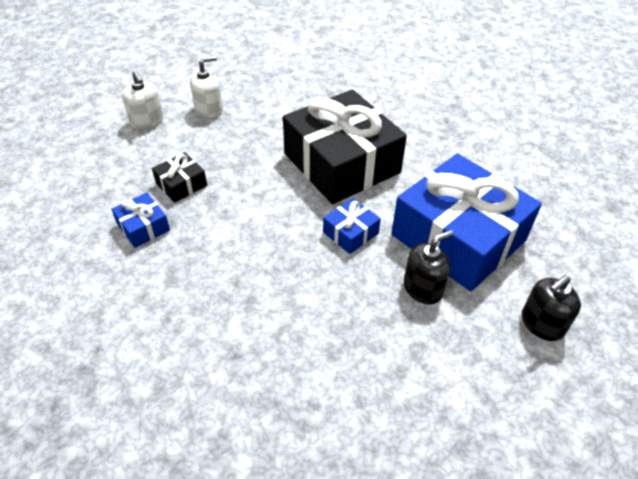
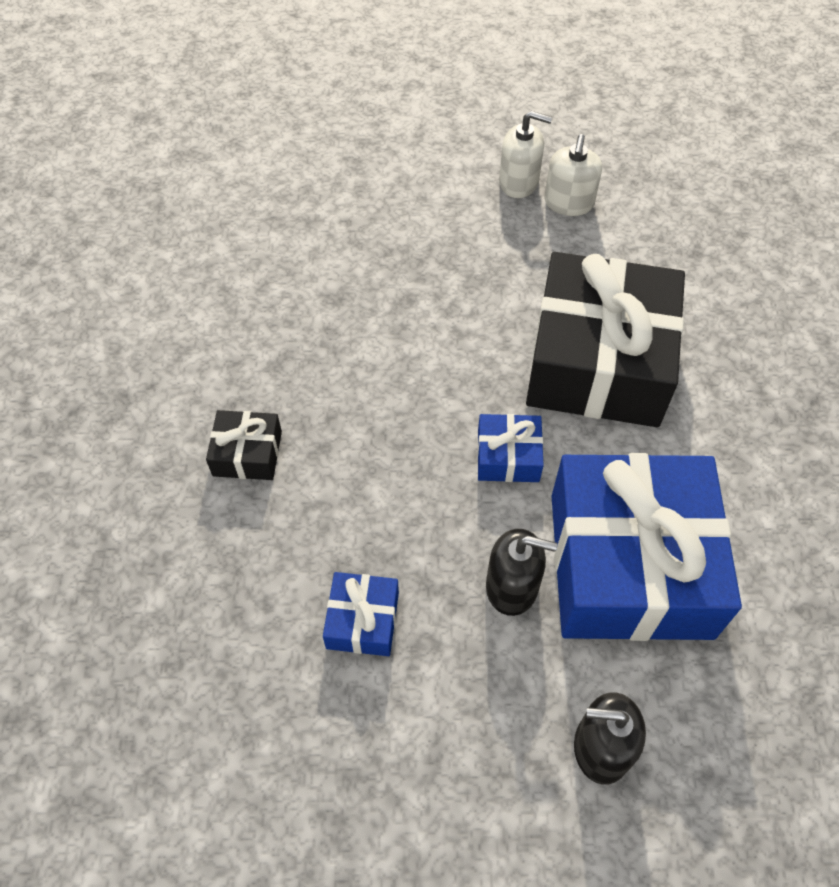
camera: 45 degrees right, 10 degrees up
blue gift [111,192,170,248] -> blue gift moved to [323,572,399,656]
white soap dispenser [122,71,164,130] -> white soap dispenser moved to [544,134,602,216]
black gift [152,152,207,203] -> black gift moved to [206,410,282,480]

